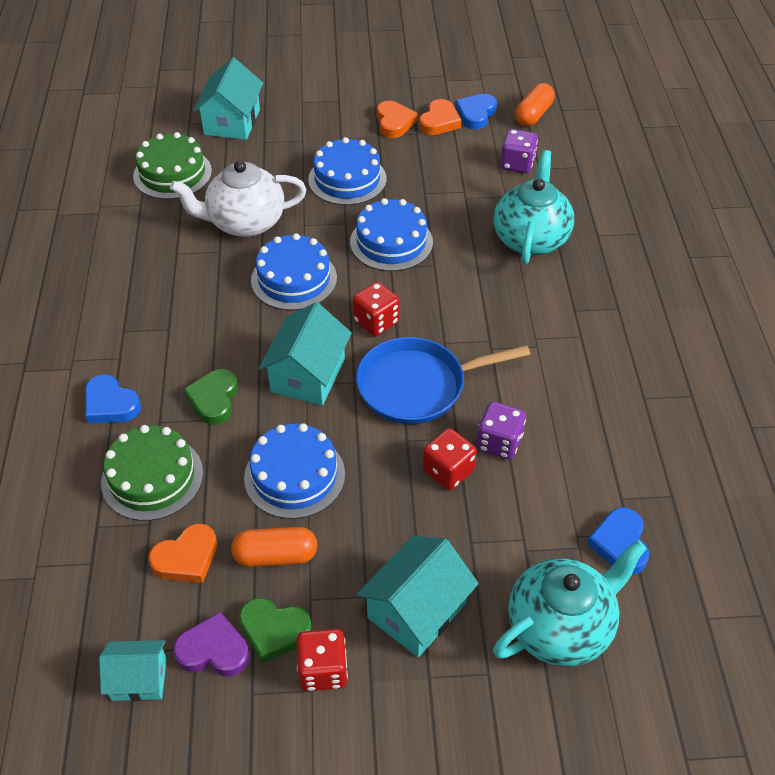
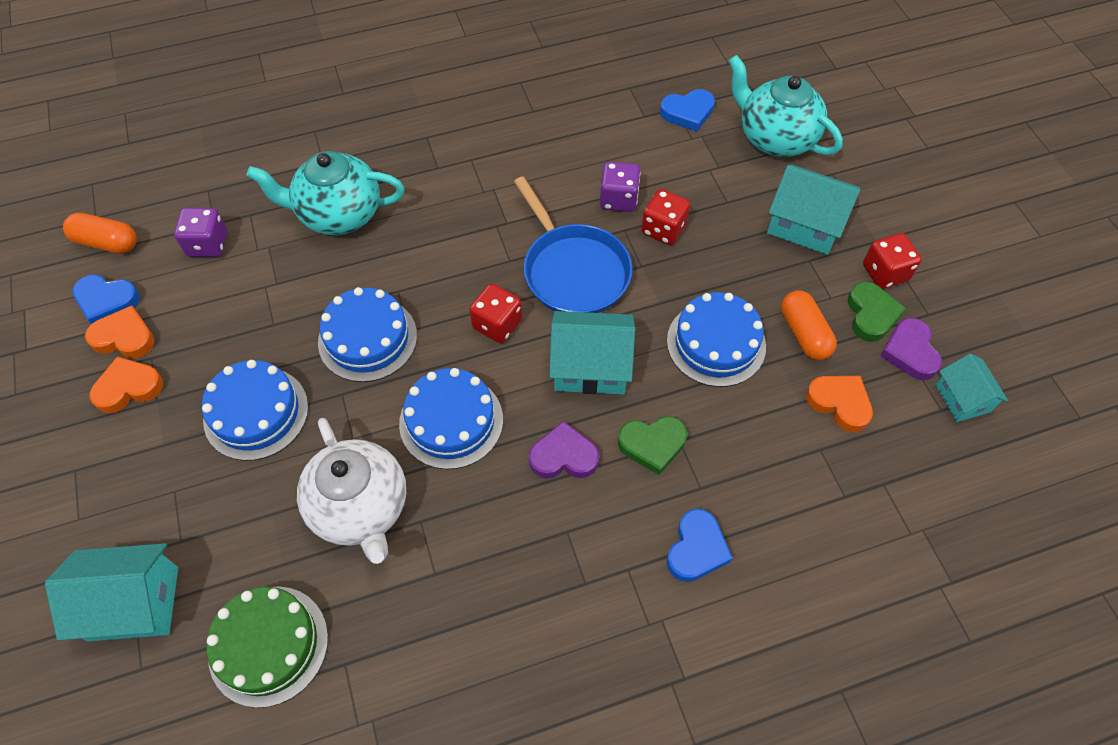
camera: 105 degrees left, 10 degrees up
green cake [101,425,203,521] -> none
none -> purple heart [529,421,599,479]

